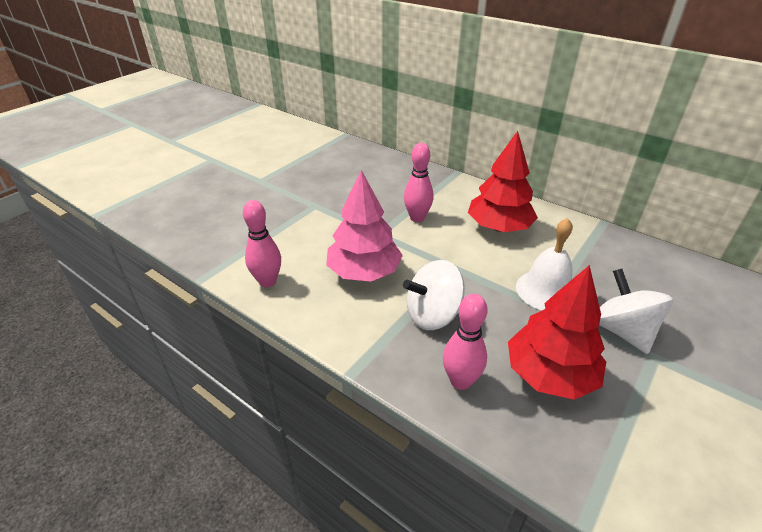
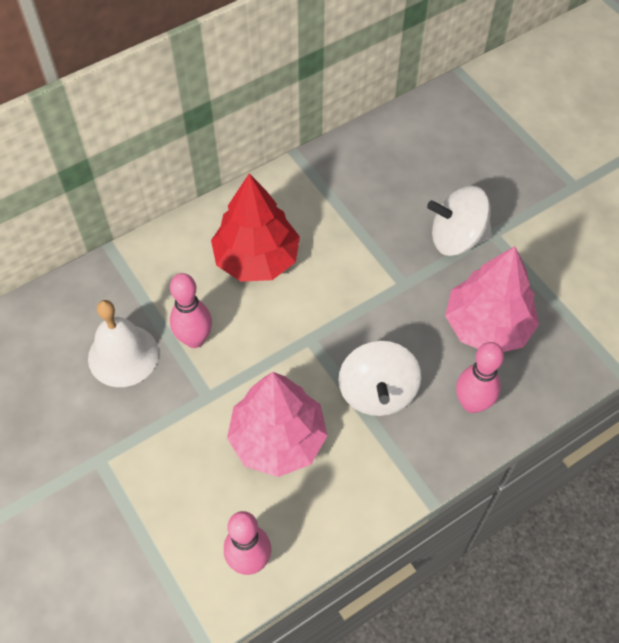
camera: 70 degrees left, 20 degrees up
red tree [508,265,606,400] -> pink tree [445,246,539,352]
white bell [516,218,573,310] -> white bell moved to [88,300,159,387]

